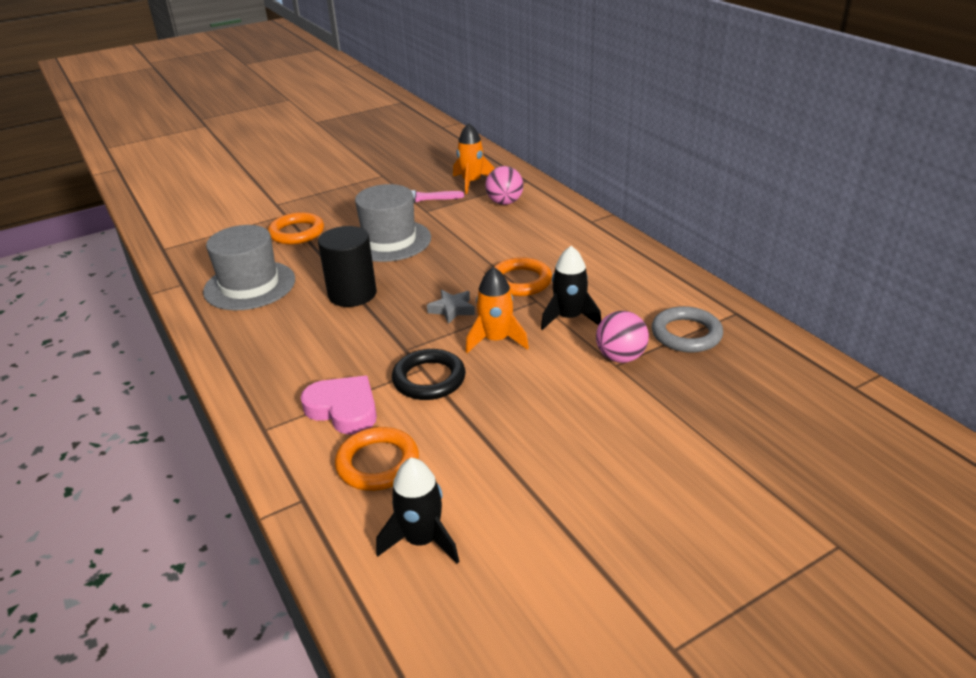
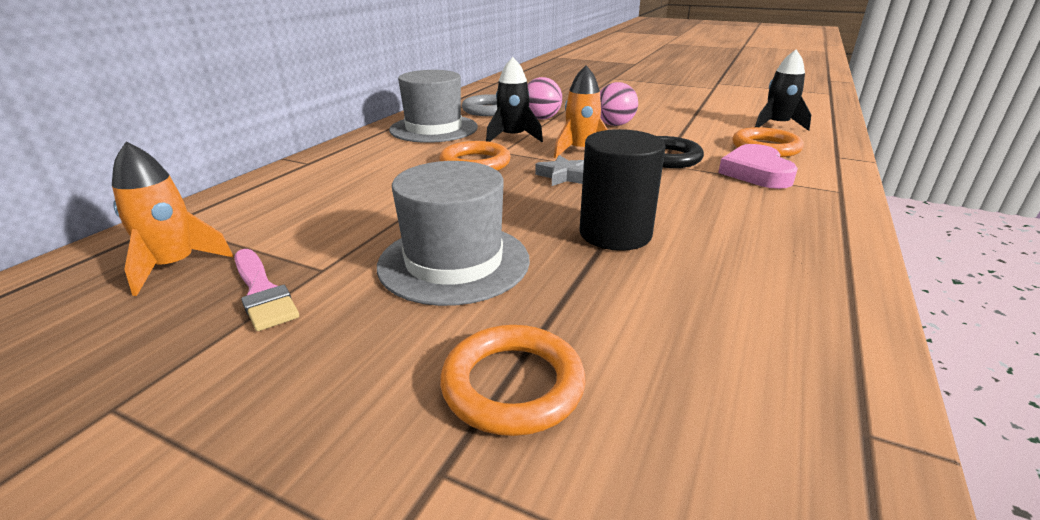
camera: 125 degrees left, 5 degrees down
grey hat [203,225,295,310] -> grey hat moved to [389,70,478,143]
pink ball [485,166,523,205] -> pink ball moved to [600,82,638,126]

